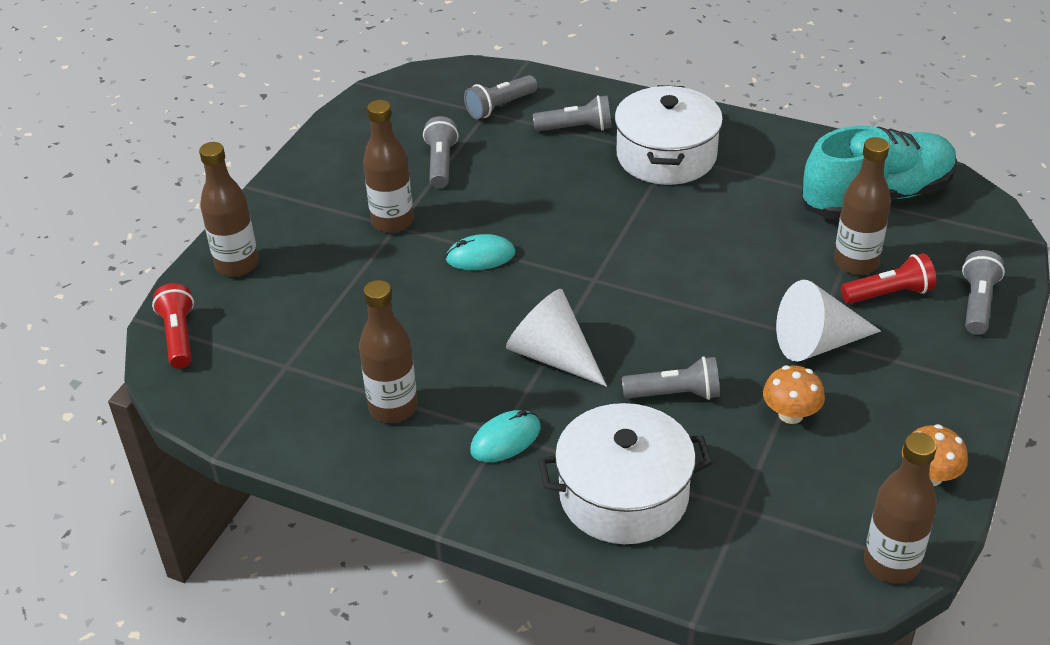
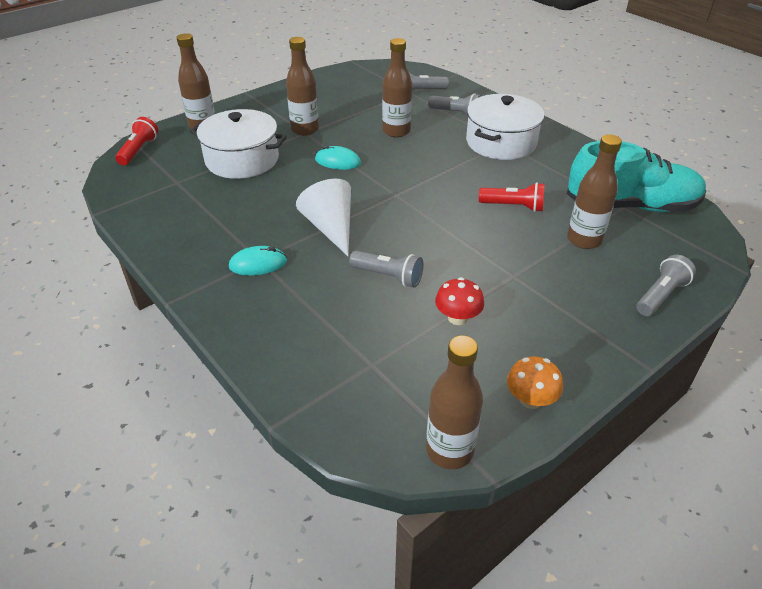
camera: 25 degrees right, 0 degrees up
brown bottle [359,280,418,423] -> brown bottle moved to [382,38,412,138]
grey flashlight [423,116,459,188] -> none
white pot [538,403,713,544] -> white pot moved to [190,109,287,179]
orange mushroom [763,365,825,424] -> red mushroom [435,277,484,325]
white cone [776,280,881,362] -> none
red flashlight [841,253,936,304] -> red flashlight moved to [479,183,545,212]

